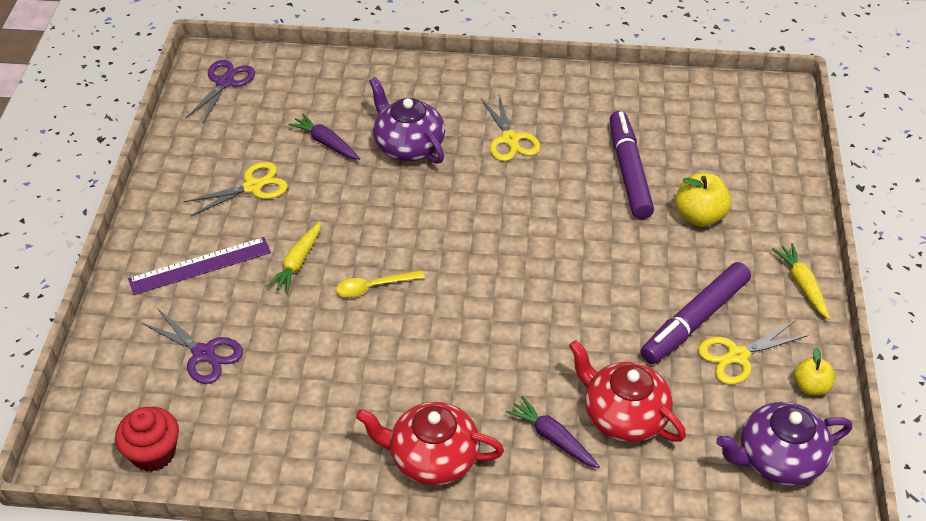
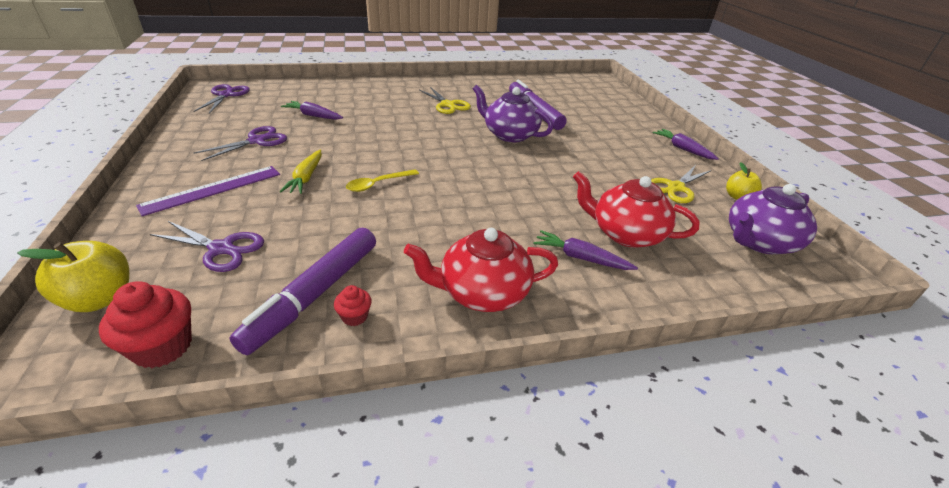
camera: 20 degrees left, 10 degrees down
yellow scissors [184,162,288,216] -> purple scissors [194,126,287,161]
purple teapot [369,77,445,164] -> purple teapot moved to [473,85,553,142]
purple marker [641,262,751,364] -> purple marker moved to [230,228,376,355]
yellow apple [675,173,732,227] -> yellow apple moved to [17,241,129,312]
yellow carrot [772,243,830,320] -> purple carrot [653,129,719,160]
none -> red cupcake [334,285,372,326]

